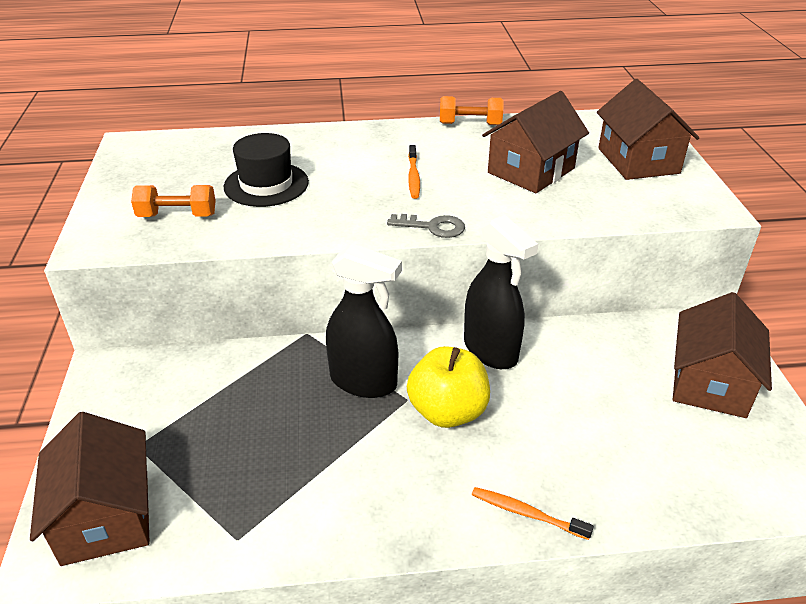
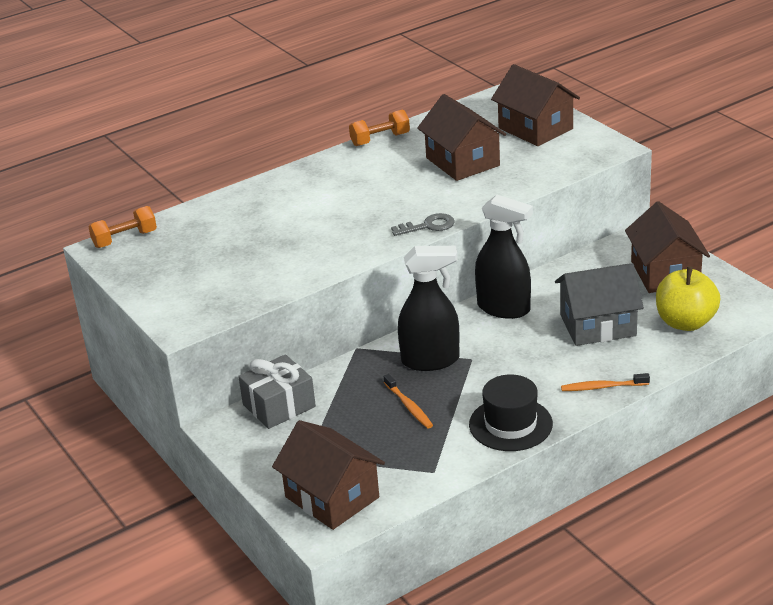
camera: 25 degrees left, 5 degrees down
orange dumbbell [131,185,216,217] -> orange dumbbell moved to [88,206,157,248]
black hat [224,133,309,207] -> black hat moved to [469,374,553,451]
yellow apple [407,346,490,428] -> yellow apple moved to [656,266,721,331]
orange toothbrush [408,145,420,199] -> orange toothbrush moved to [384,374,433,429]
brown house [482,91,589,193] -> brown house turned 45 degrees counterclockwise [417,94,506,181]
none -> grey gift [238,354,316,429]
none -> grey house [555,263,644,346]

